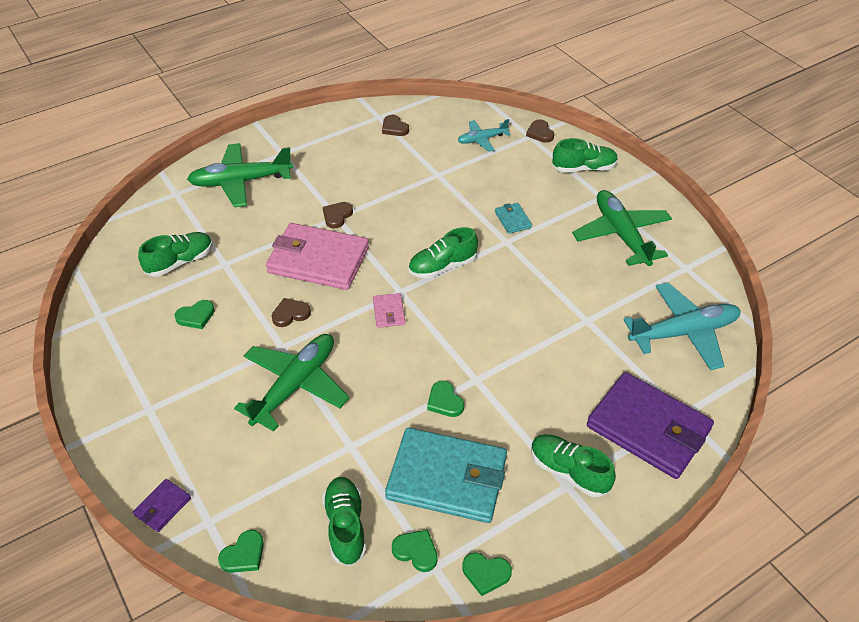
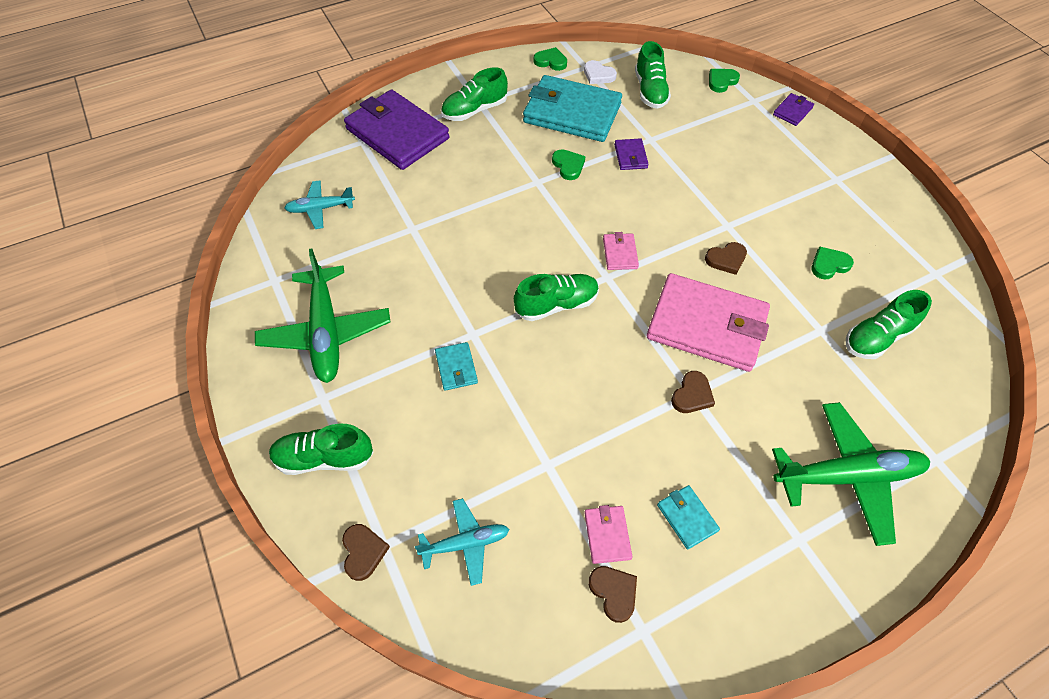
camera: 175 degrees left, 10 degrees up
green plane [234,334,349,431] -> none
green heart [392,530,438,572] -> white heart [584,60,617,84]
green shoe [531,434,616,497] -> green shoe turned 105 degrees clockwise [441,67,508,121]
turquoise plane [623,283,741,370] -> turquoise plane [284,180,355,229], size x0.56
none -> pink wallet [584,505,632,564]
none -> purple wallet [614,138,649,170]
none -> turquoise wallet [657,485,720,549]

